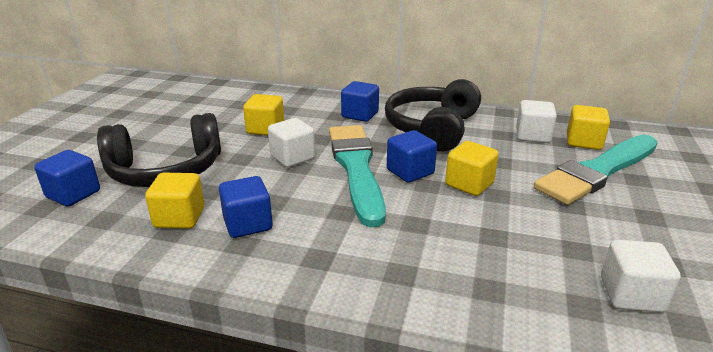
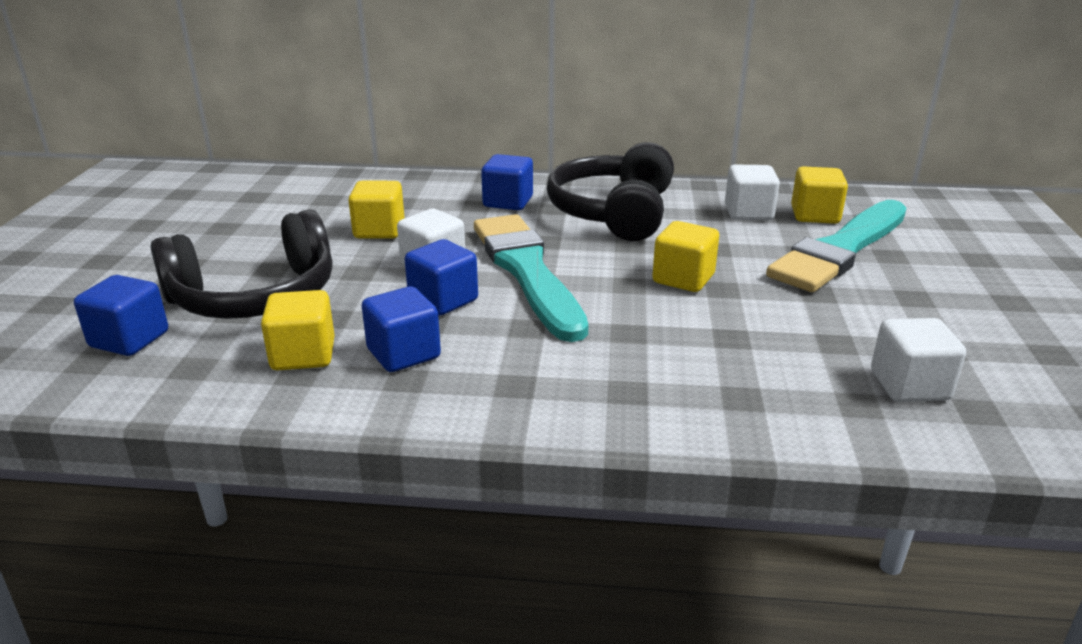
camera: 10 degrees left, 0 degrees up
blue cube [387,130,437,183] -> blue cube moved to [405,239,478,315]

